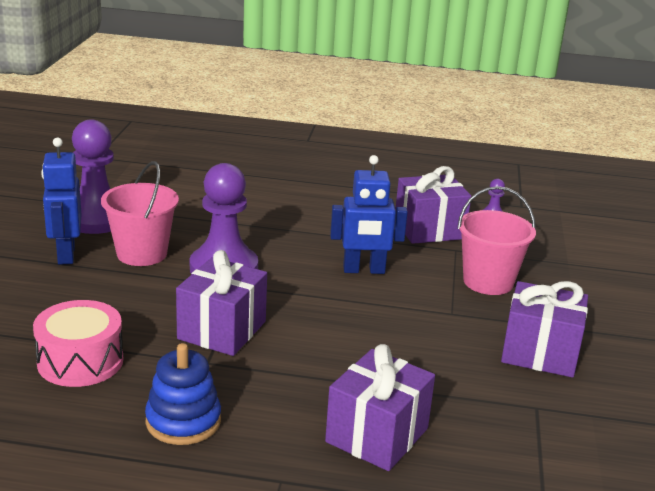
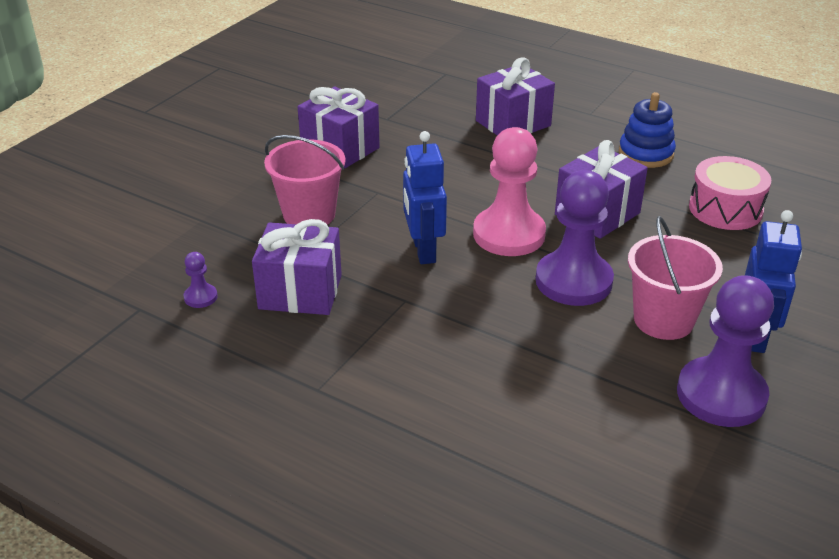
camera: 155 degrees left, 10 degrees up
blue robot [330,155,408,274] -> blue robot turned 120 degrees counterclockwise [403,131,447,264]
none -> pink pawn [473,127,546,256]

